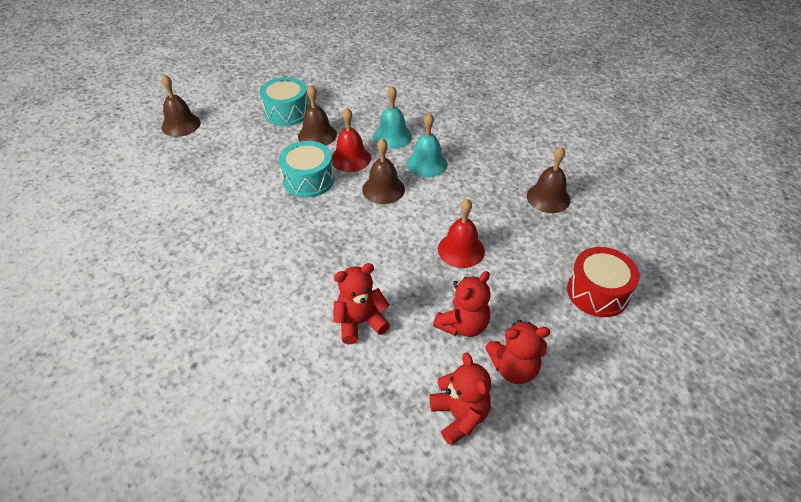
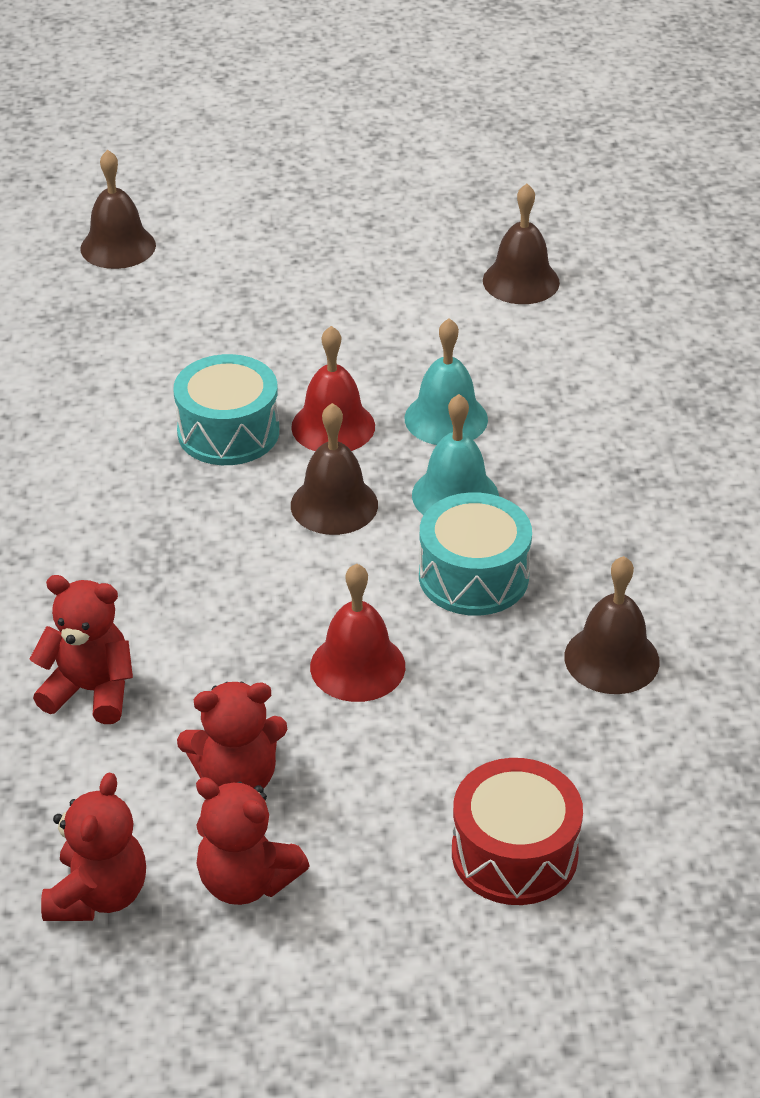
camera: 35 degrees right, 5 degrees down
turquoise drum [260,77,309,126] -> turquoise drum moved to [419,492,532,616]
brown bell [298,85,337,146] -> brown bell moved to [483,184,560,304]

